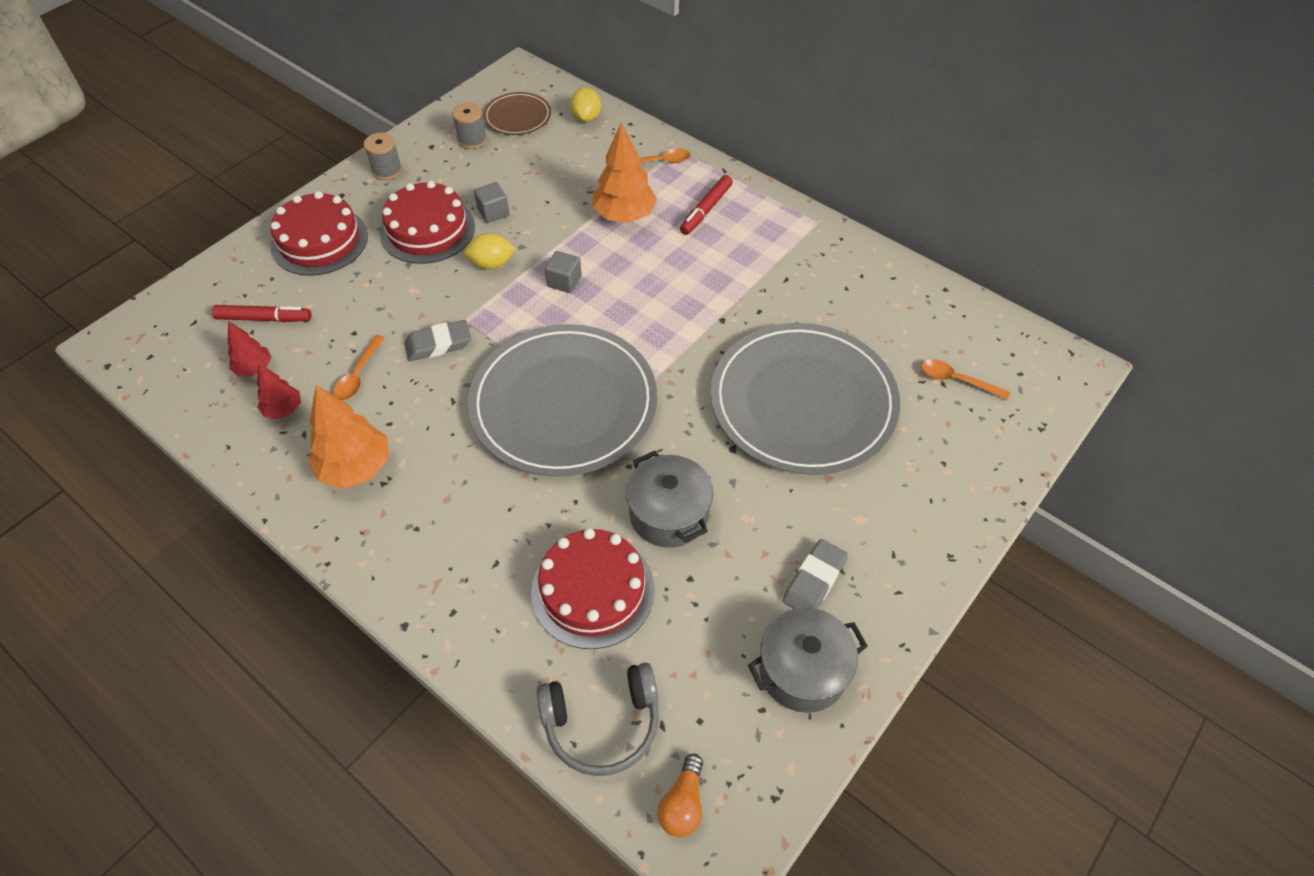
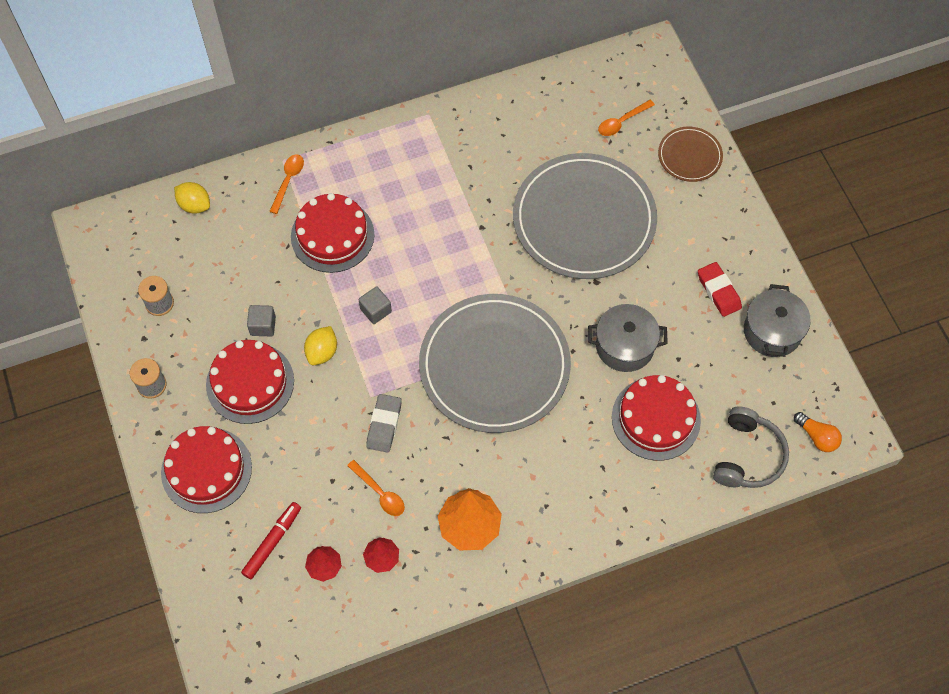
camera: 60 degrees left, 10 degrees up
brown plate [483,92,551,135] -> brown plate moved to [658,127,723,182]
orange tree [593,122,657,223] -> red cake [291,193,374,273]
red marker [680,175,733,235] -> none
grey eraser [783,539,848,609] -> red eraser [698,262,742,317]

